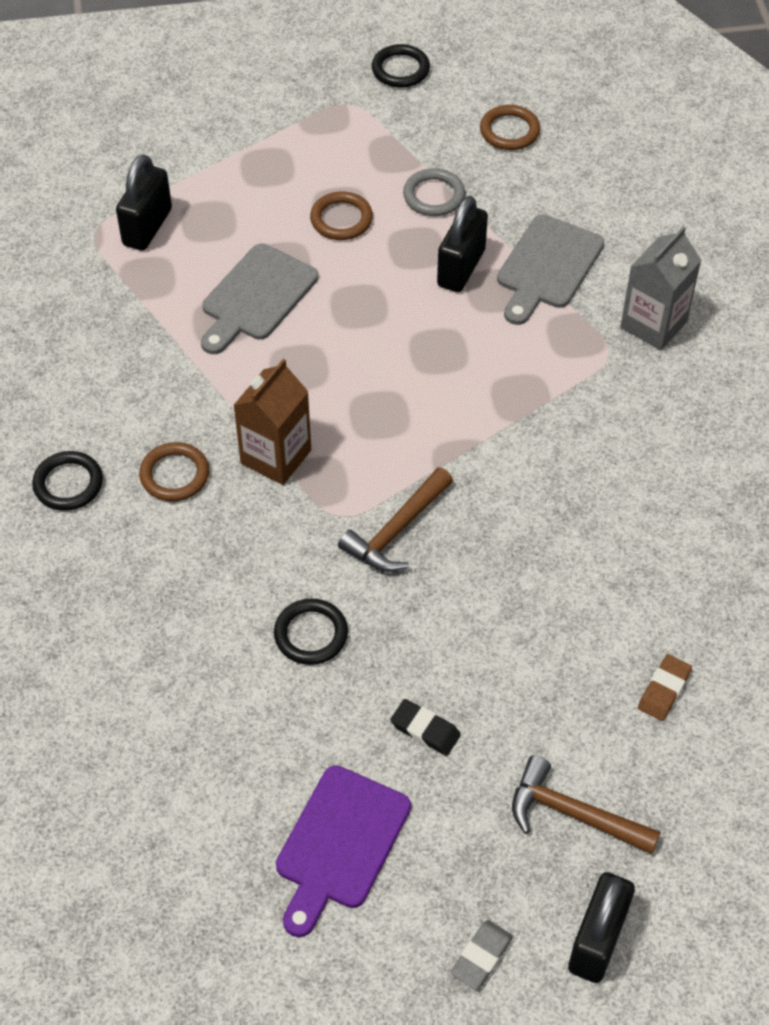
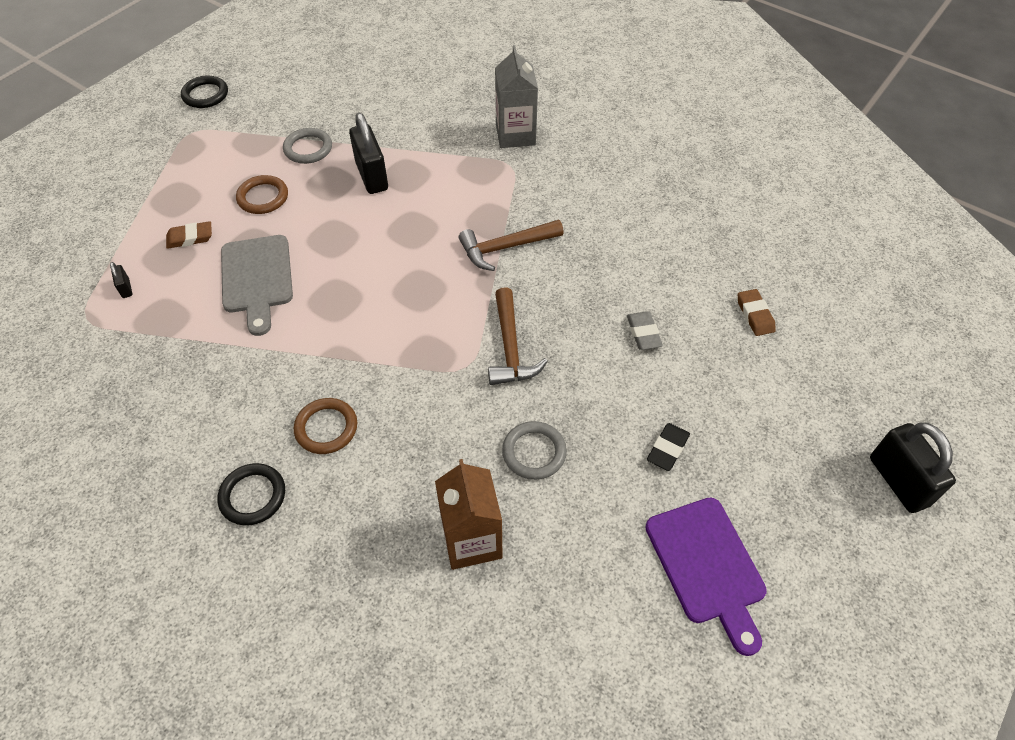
camera: 45 degrees left, 0 degrees up
black padlock [116,154,172,251] -> black padlock [110,262,133,298], size x0.44
brown carton [233,359,311,485] -> brown carton moved to [435,459,503,570]
black ring [274,598,348,665] -> grey ring [502,421,567,480]
black eraser [390,699,461,756] -> black eraser turned 45 degrees counterclockwise [647,423,690,471]
grey eraser [450,920,513,990] -> grey eraser moved to [627,312,663,350]
brown ring [480,105,540,150] -> none
grey cutting board [497,214,604,325] -> none
brown hammer [512,755,661,855] -> brown hammer moved to [459,220,564,271]
none -> brown eraser [166,221,212,249]

